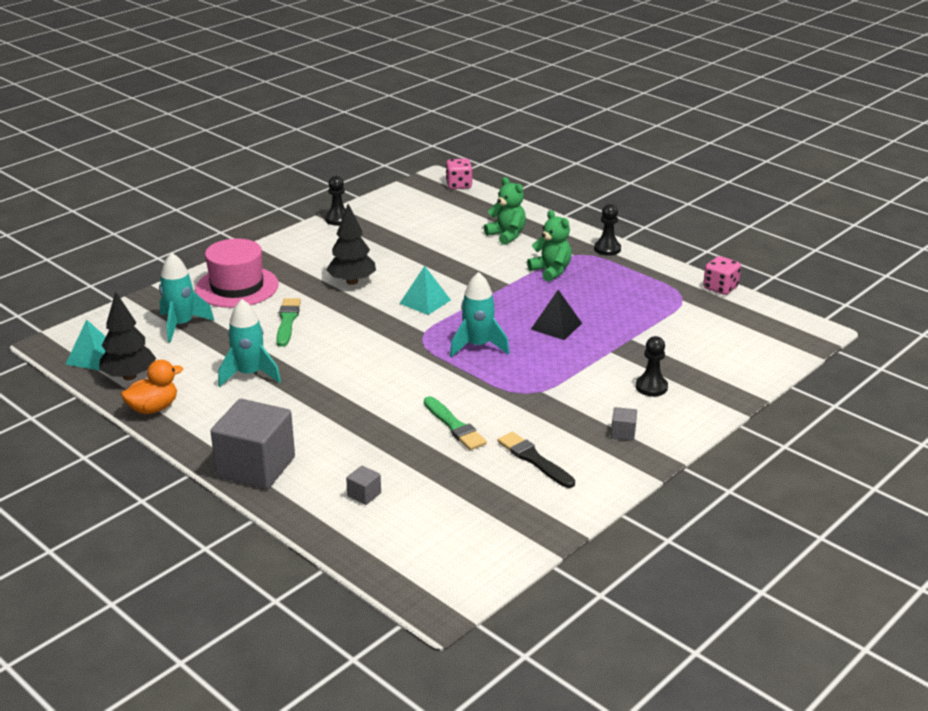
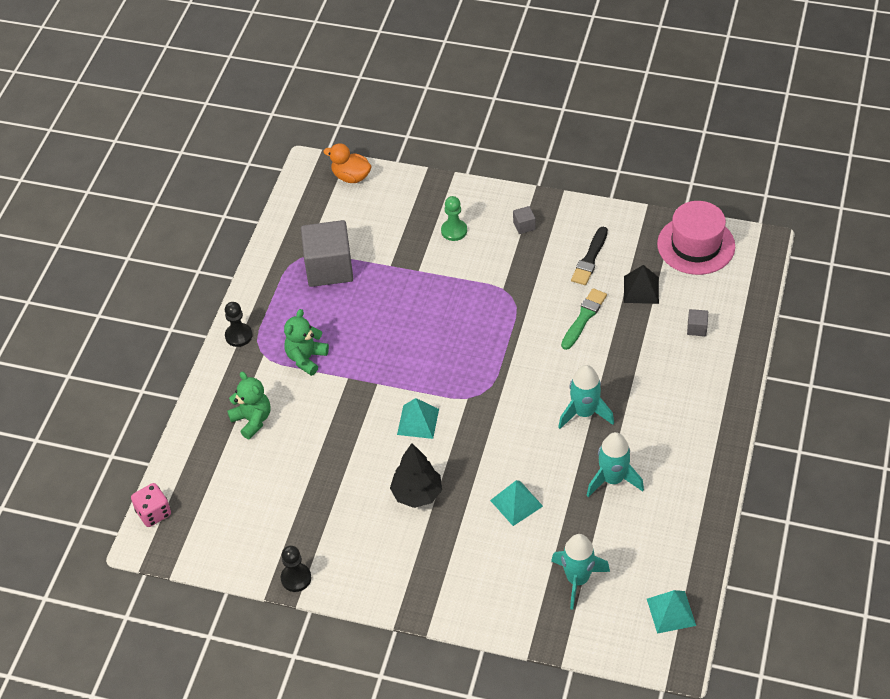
camera: 115 degrees left, 20 degrees up
black tree [99,291,156,380] -> none
orange duck [121,360,183,414] -> orange duck moved to [323,143,372,183]
pink hat [195,238,279,308] -> pink hat moved to [657,201,735,275]
grey cube [210,399,295,489] -> grey cube moved to [301,220,353,287]
green brush [276,298,301,347] -> turquoise pyramid [490,480,543,526]
turquoise rocket [450,272,509,358] -> turquoise rocket moved to [558,365,614,429]
green teddy bear [484,177,526,245] -> green teddy bear turned 120 degrees clockwise [227,372,271,439]
black pyramid [530,290,582,340] -> black pyramid moved to [624,265,659,304]
black pawn [636,336,668,396] -> green pawn [441,196,467,241]
pink dice [703,256,741,295] -> none

